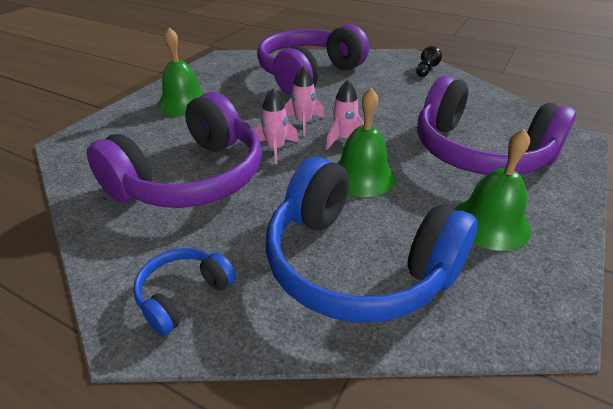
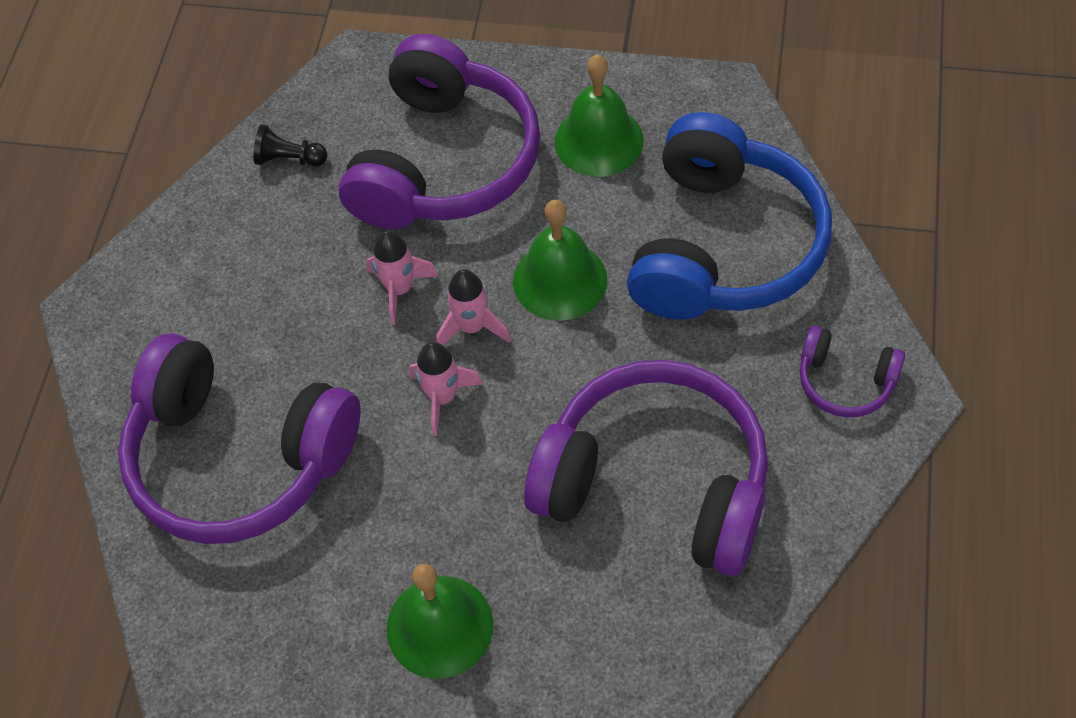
camera: 105 degrees left, 20 degrees up
blue headphones [133,248,236,336] -> purple headphones [800,326,905,418]
pink rocket [254,88,299,164] -> pink rocket moved to [366,231,438,325]
black pawn [416,46,442,77] -> black pawn moved to [253,124,327,166]

